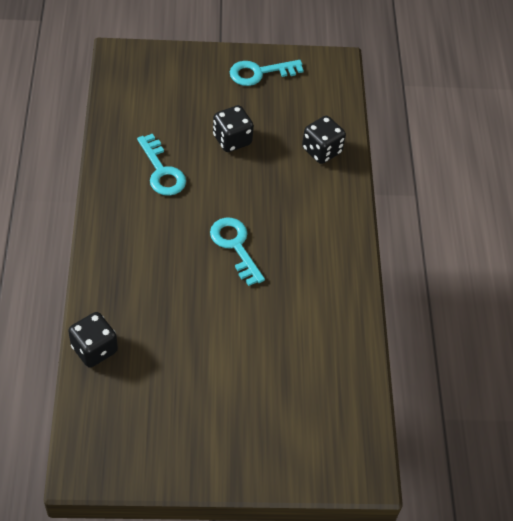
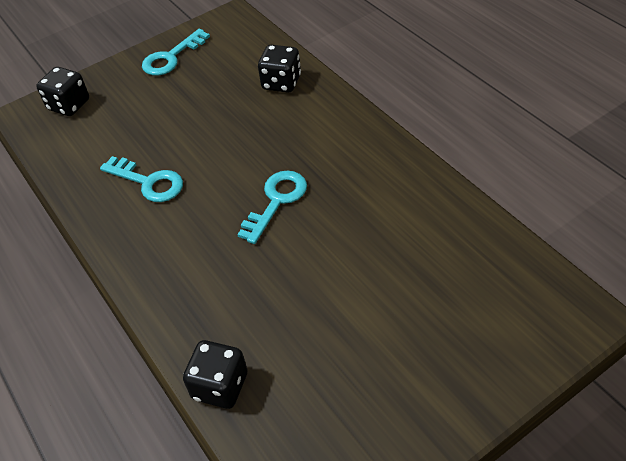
camera: 25 degrees left, 5 degrees down
turquoise key [210,218,265,286] -> turquoise key turned 90 degrees clockwise [237,170,307,244]
black dice [213,105,254,152] -> black dice moved to [36,67,89,116]

